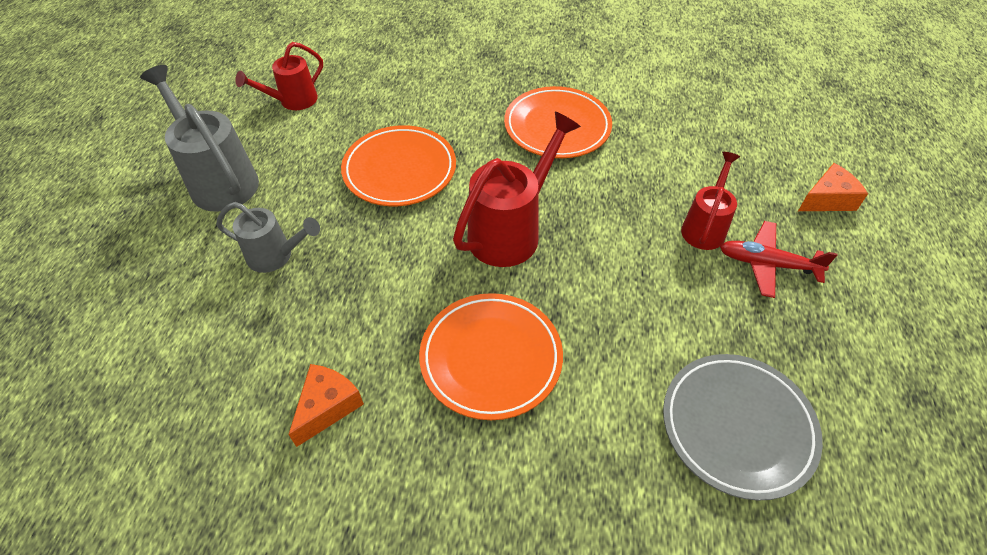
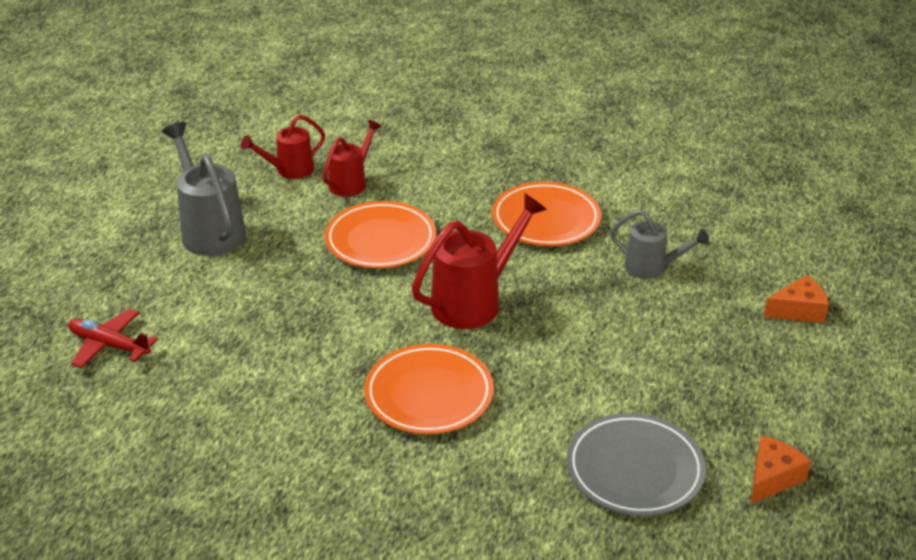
camera: 10 degrees right, 15 degrees down
grey watering can [216,202,320,273] -> grey watering can moved to [610,210,709,279]
orange cheese [288,364,364,447] -> orange cheese moved to [750,435,811,504]
red watering can [681,152,740,250] -> red watering can moved to [323,120,382,197]
red plane [720,221,838,298] -> red plane moved to [68,309,158,368]

